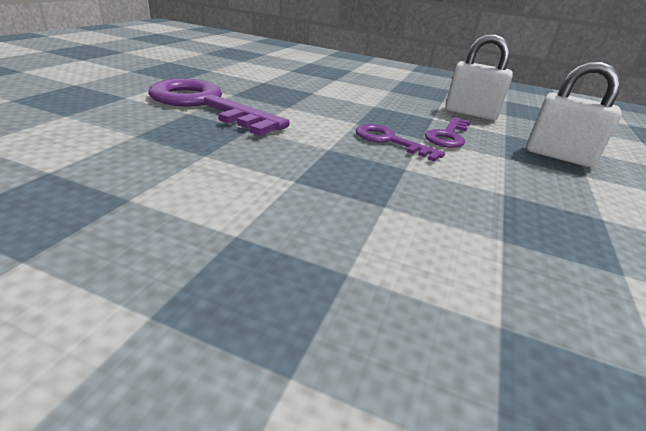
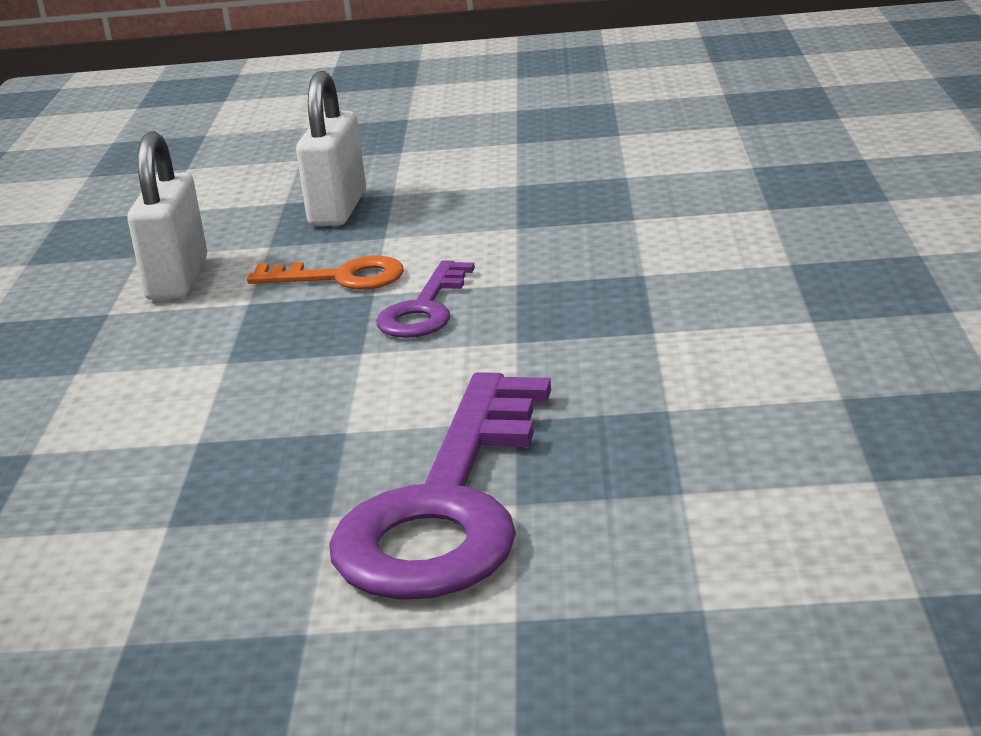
camera: 105 degrees left, 5 degrees down
purple key [425,117,471,148] -> orange key [247,256,404,290]

